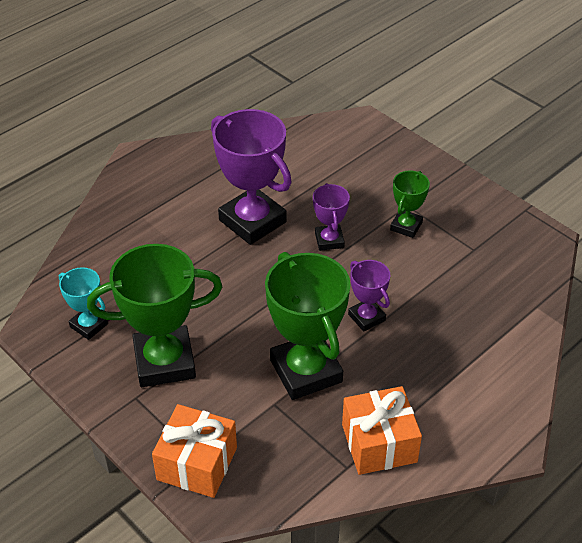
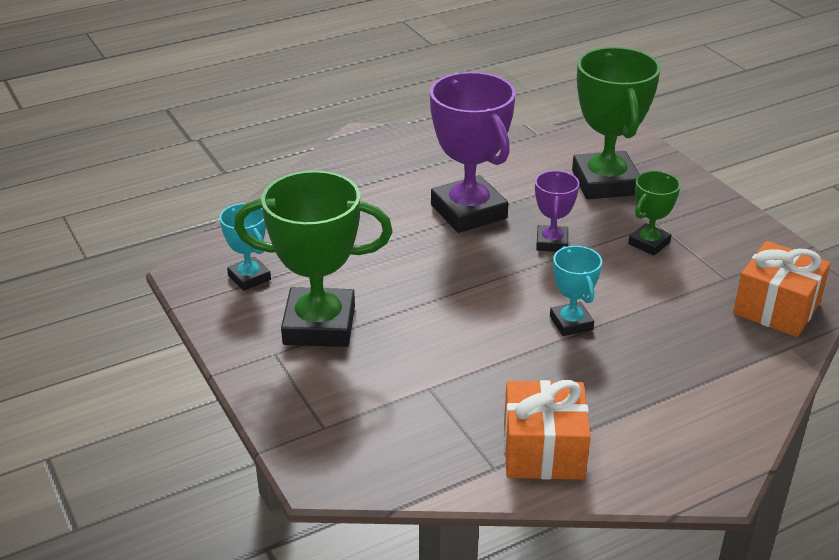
camera: 15 degrees right, 10 degrees down
orange gift [152,404,237,498] -> orange gift moved to [733,241,831,337]
green trophy [265,252,351,400] -> green trophy moved to [572,47,661,199]
purple trophy [348,260,390,332] -> turquoise trophy [550,246,602,336]

